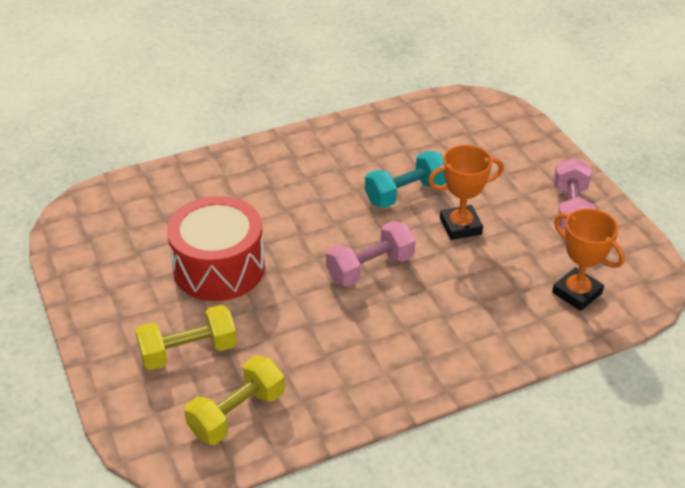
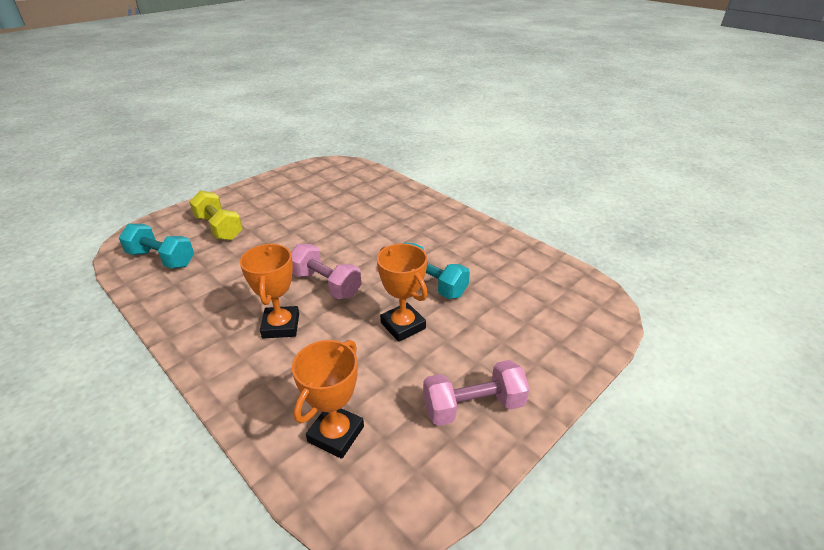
camera: 70 degrees right, 5 degrees down
red drum [167,196,265,301] -> none
yellow dumbbell [184,355,285,445] -> turquoise dumbbell [119,224,194,269]
none -> orange trophy [240,244,299,338]

